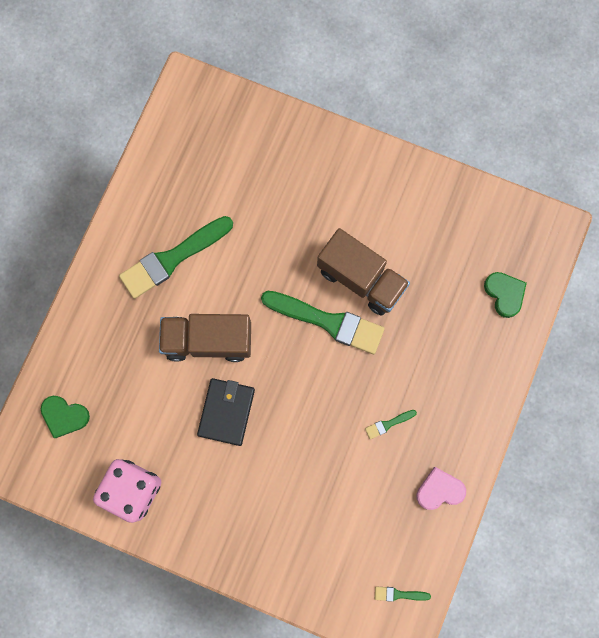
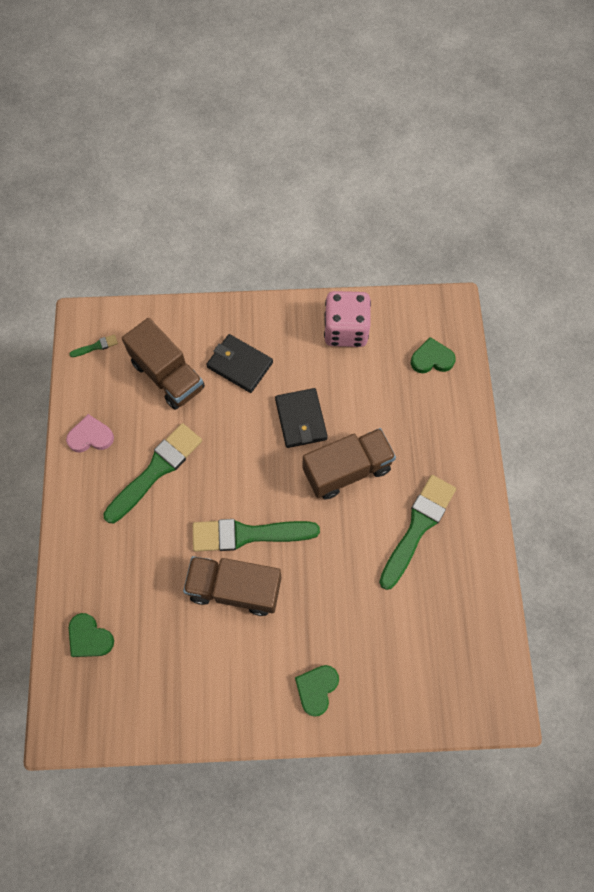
camera: 155 degrees right, 10 degrees down
green brush [365,410,417,439] -> green brush [103,423,202,523], size x2.38
pink heart [416,467,466,510] -> pink heart turned 150 degrees counterclockwise [66,414,114,453]
none -> brown truck [122,318,205,410]
none -> black wallet [206,334,273,393]
none -> green heart [295,665,339,717]

